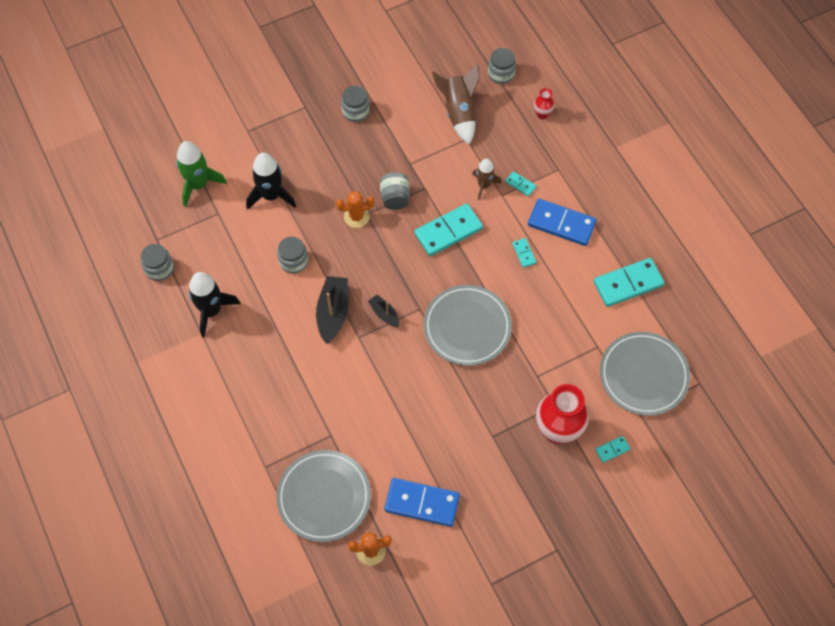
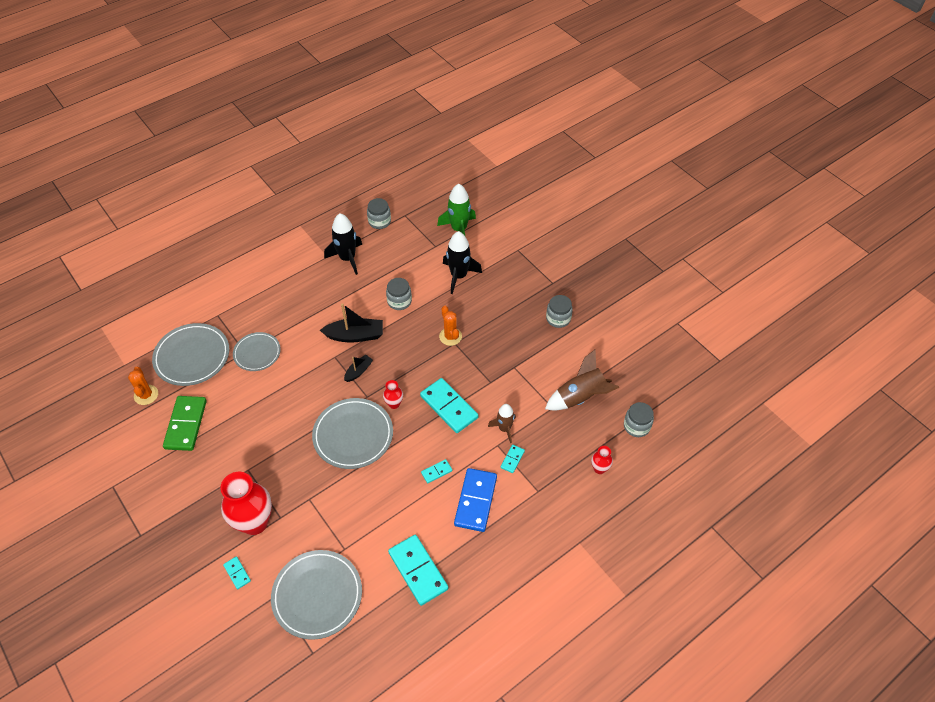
camera: 80 degrees right, 10 degrees down
grey jar [380,172,410,210] -> none
blue domino [384,478,460,527] -> green domino [163,396,207,451]
none -> grey plate [233,332,281,371]
none -> red vase [383,380,403,409]

